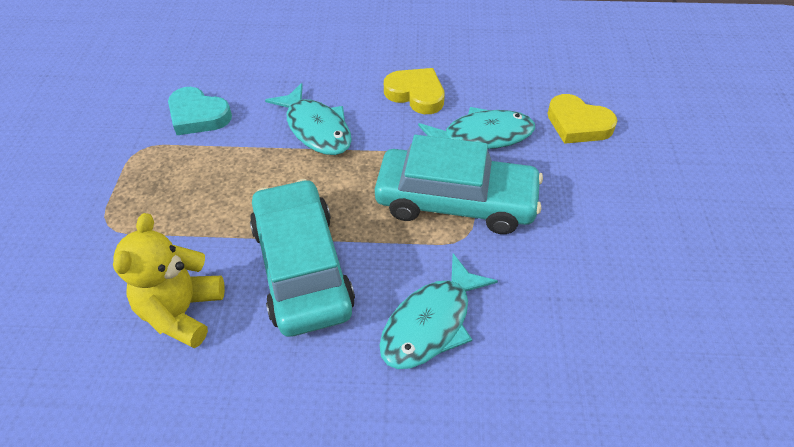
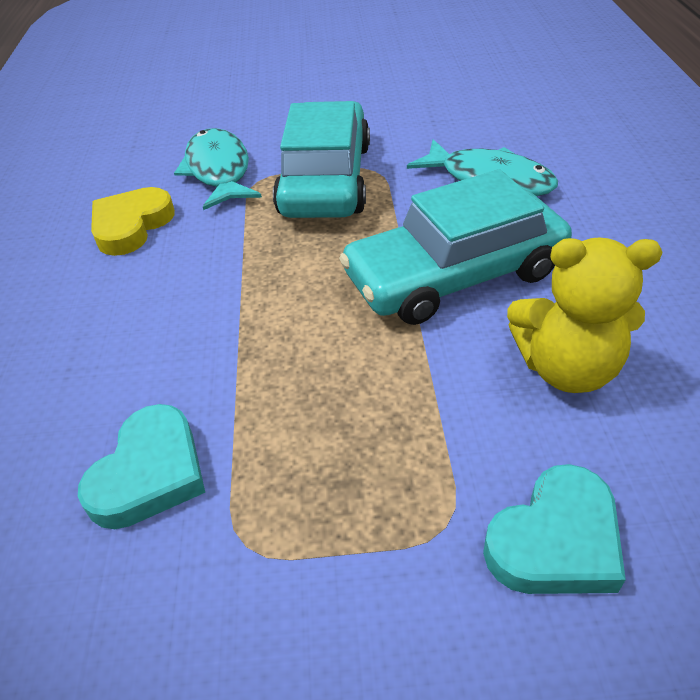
camera: 95 degrees left, 5 degrees down
turquoise fish [265,83,352,155] -> none
yellow heart [548,94,618,144] -> none
none -> turquoise heart [483,464,626,594]

